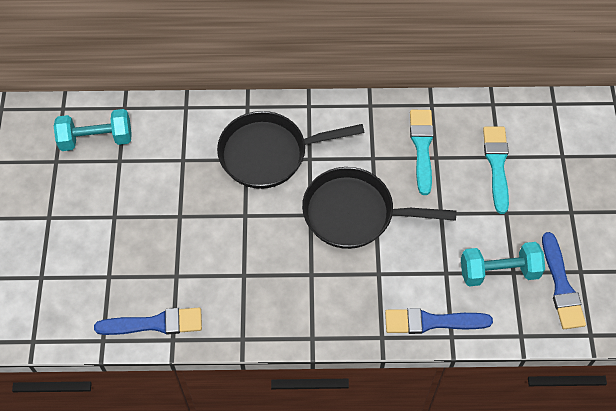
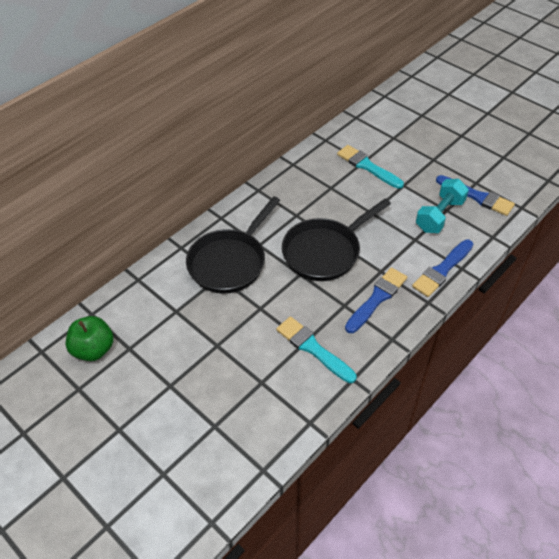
camera: 45 degrees left, 10 degrees down
turquoise dumbbell [54,109,132,151] -> green apple [66,316,114,361]
blue brush [94,308,202,335] -> blue brush moved to [345,267,407,333]
turquoise brush [410,110,434,195] -> turquoise brush moved to [276,316,357,383]

